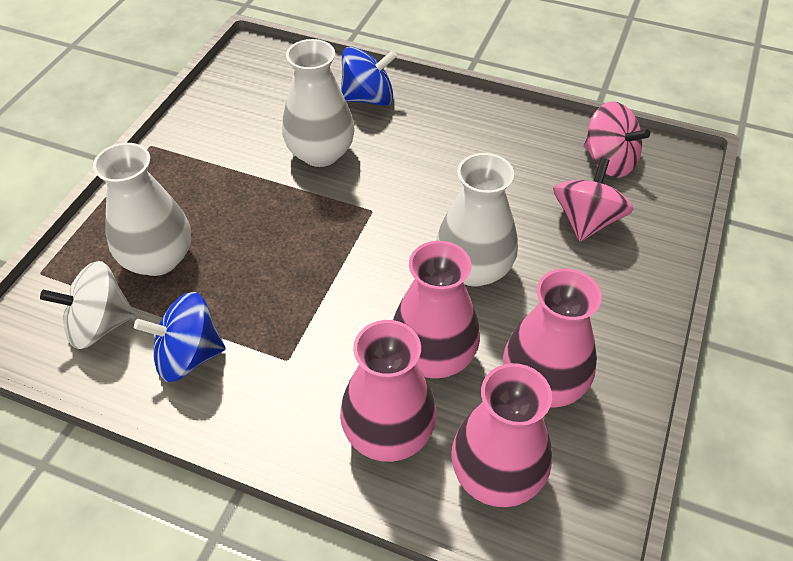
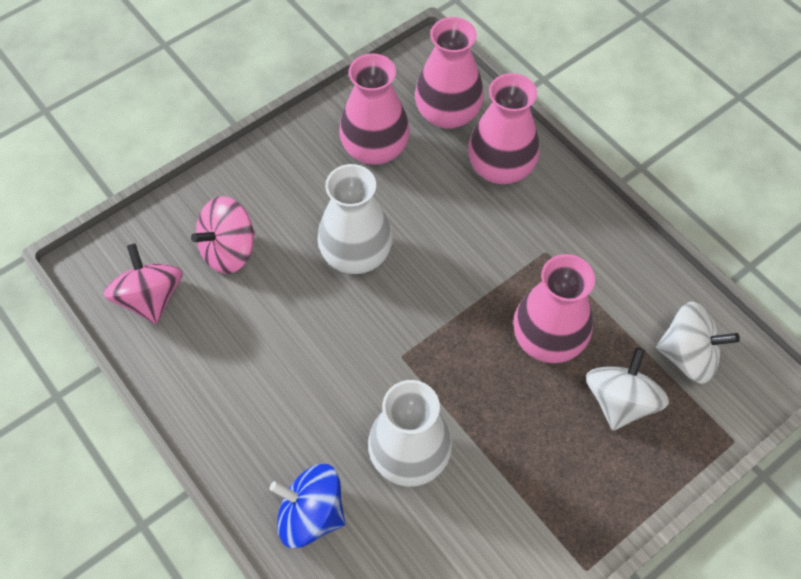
camera: 150 degrees left, 10 degrees up
white vase [93,143,191,276] -> white spinning top [586,347,669,431]
blue spinning top [134,292,225,382] -> none
pink vase [393,241,480,379] -> pink vase moved to [513,254,595,363]

